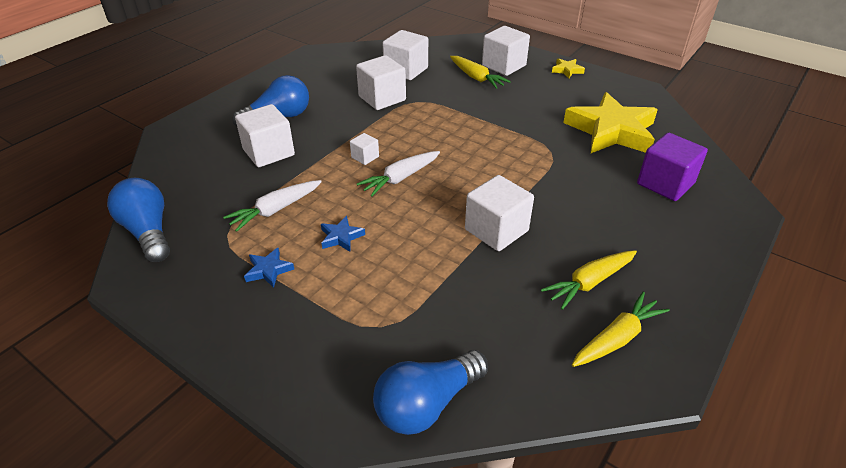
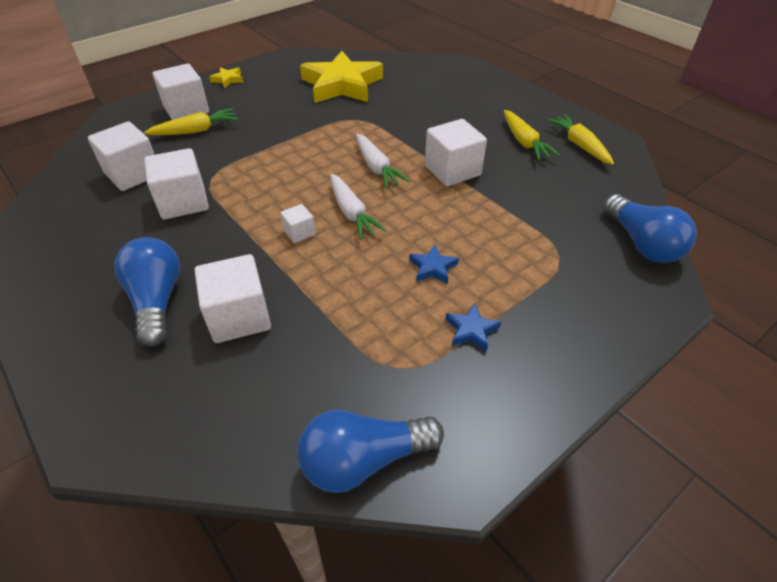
camera: 75 degrees left, 5 degrees up
white carrot [223,180,322,232] -> white carrot moved to [356,134,409,188]
purple cube [637,133,708,201] -> none

